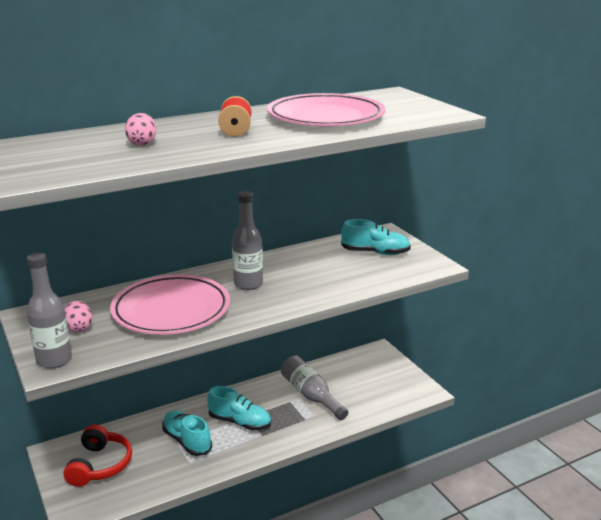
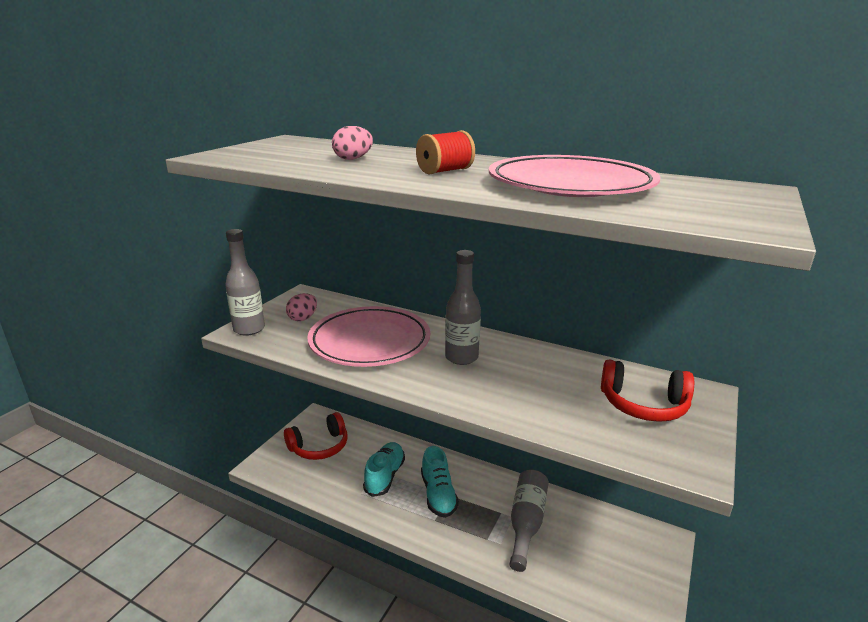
camera: 55 degrees right, 0 degrees up
turquoise shoe [341,219,411,255] -> red headphones [601,360,694,422]

